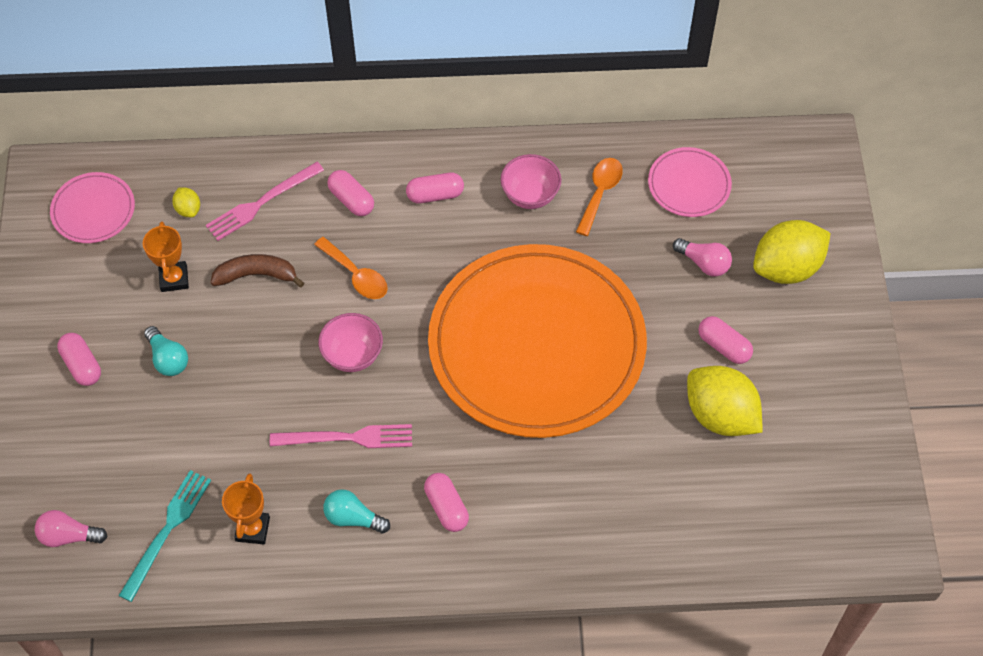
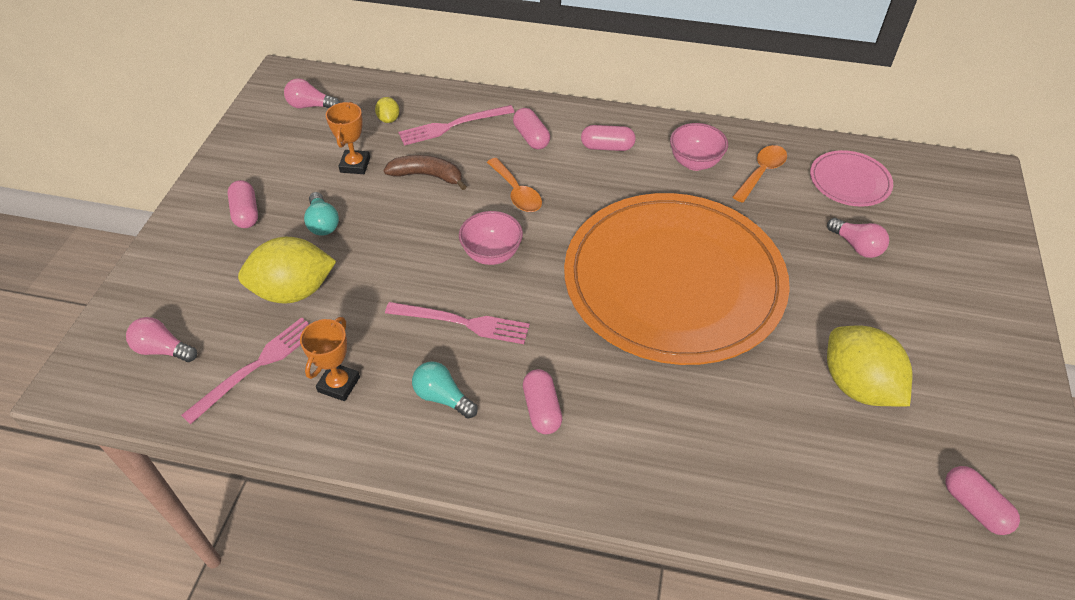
camera: 15 degrees right, 10 degrees down
pink plate [50,172,135,243] -> pink light bulb [284,78,340,109]
turquoise fork [119,470,211,602] -> pink fork [181,317,309,424]
pink capsule [698,316,753,364] -> pink capsule moved to [946,466,1020,535]
yellow lemon [753,220,831,284] -> yellow lemon moved to [238,237,336,303]

